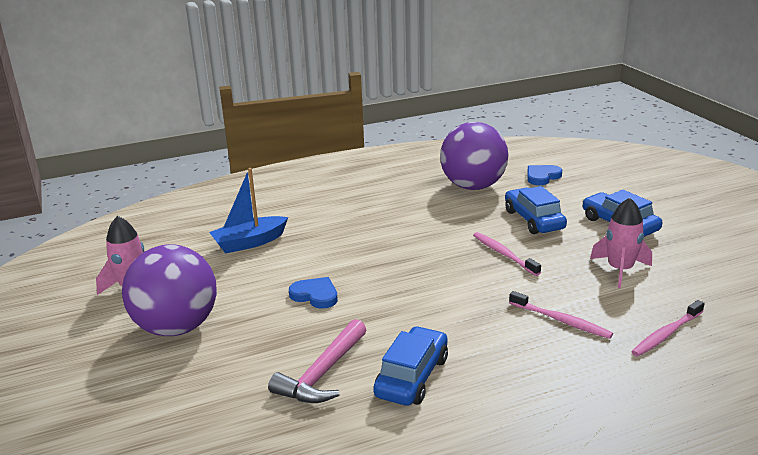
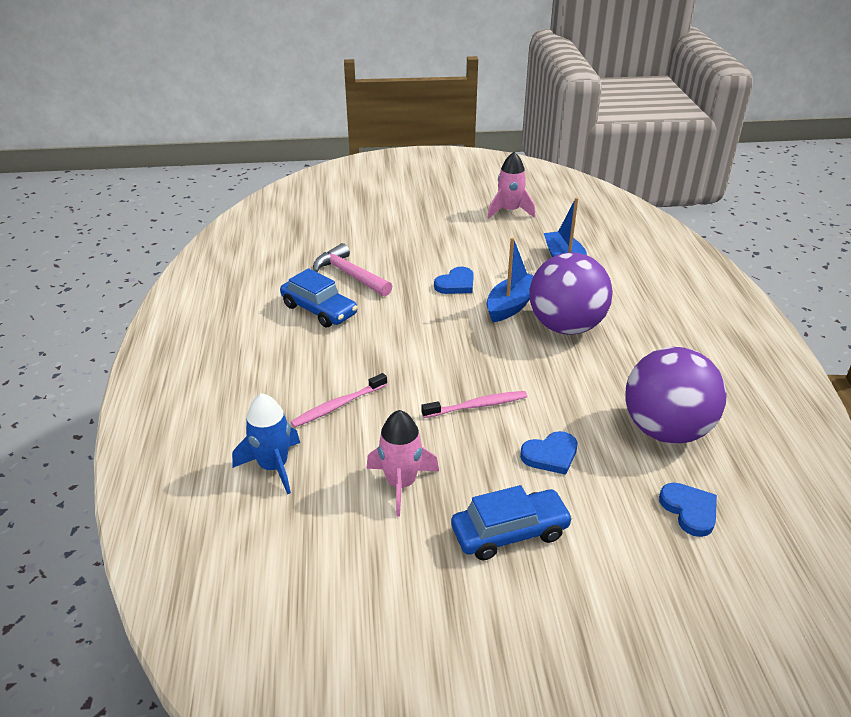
camera: 105 degrees right, 10 degrees up
purple ball [122,244,217,336] -> purple ball moved to [530,252,613,335]
blue car [505,186,567,234] -> blue heart [520,431,577,475]
pink toothbrush [631,300,705,356] -> blue rocket [232,393,300,494]
none -> blue boat [486,237,534,322]

